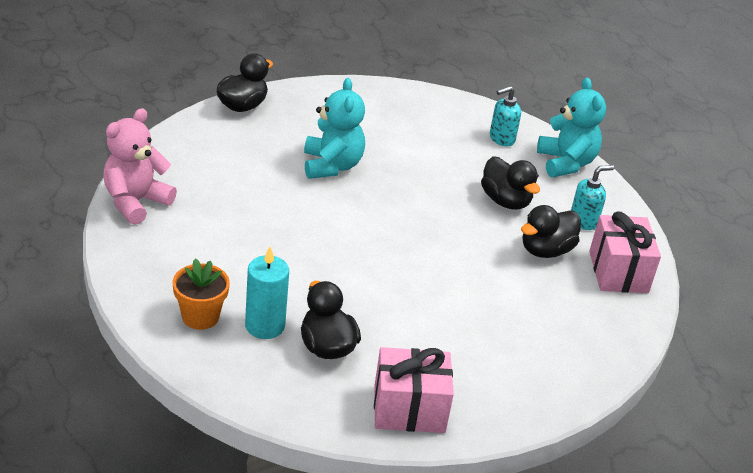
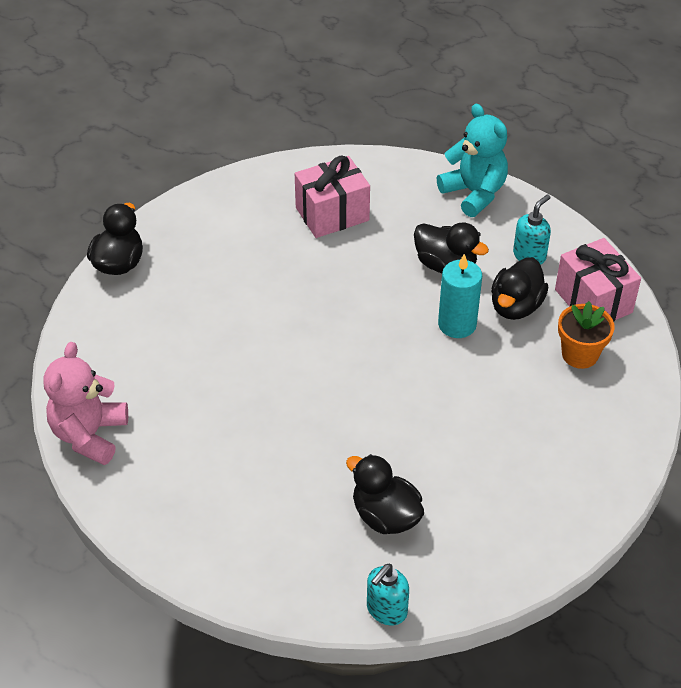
camera: 20 degrees left, 10 degrees up
orange flower pot [173,258,230,330] -> orange flower pot moved to [558,301,614,369]
turquoise candle [245,247,289,339] -> turquoise candle moved to [438,254,482,338]
turquoise teddy bear [304,78,365,179] -> none
pink gift [374,347,454,433] -> pink gift moved to [295,156,370,238]
turquoise soap dispenser [490,86,521,146] -> turquoise soap dispenser moved to [367,564,409,625]

